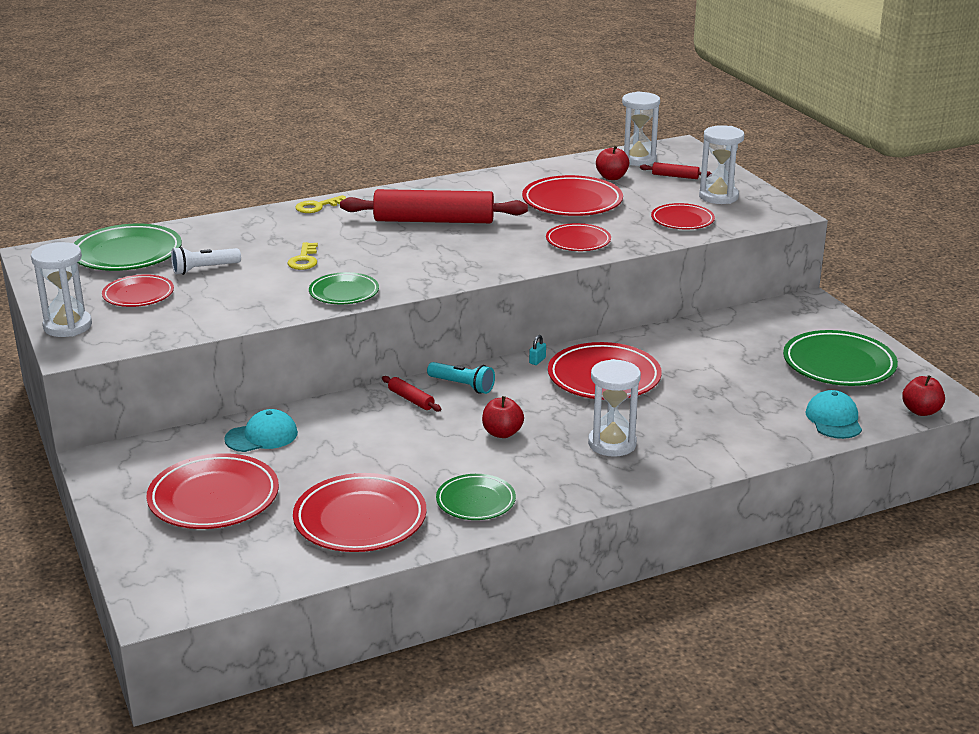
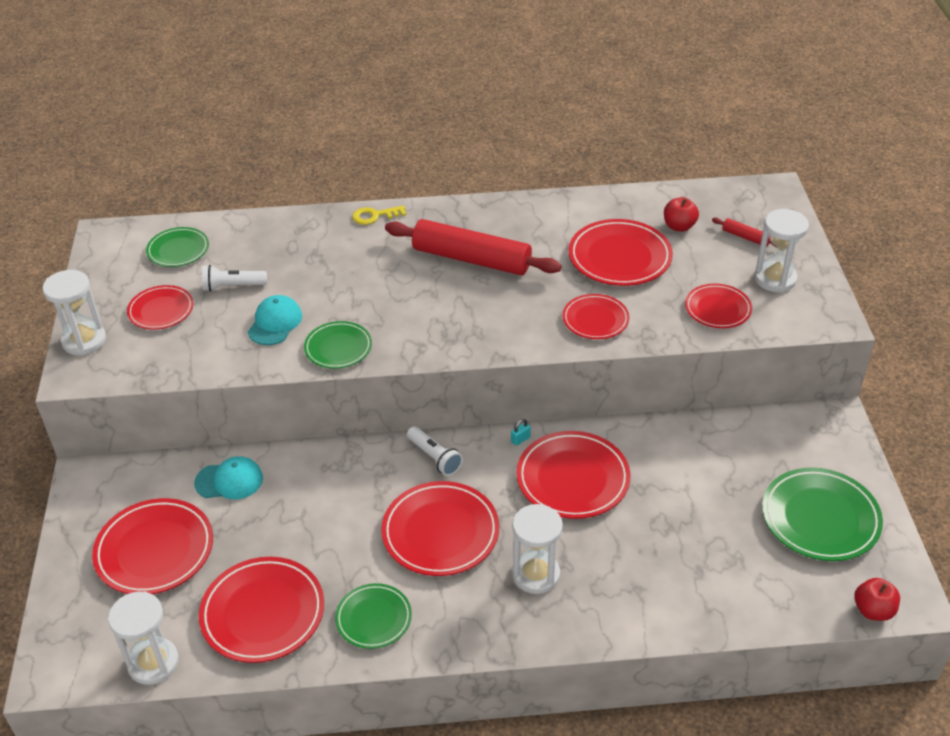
camera: 20 degrees right, 15 degrees up
green plate [74,224,182,271] -> green plate [146,227,209,267], size x0.61
yellow key [288,242,318,270] -> none
red rolling pin [382,376,442,412] -> none
turquoise flashlight [427,362,495,394] -> white flashlight [407,426,463,476]
red apple [482,396,524,438] -> red plate [381,481,499,576]
white hourglass [622,91,660,166] -> white hourglass moved to [108,591,179,685]
turquoise cap [806,390,862,439] -> turquoise cap moved to [248,295,302,345]

